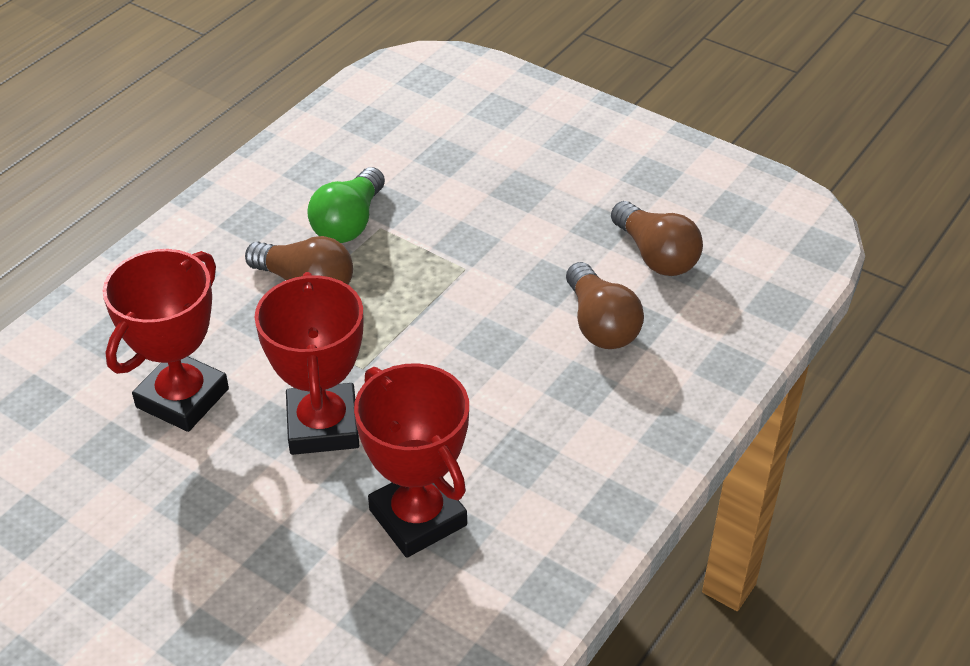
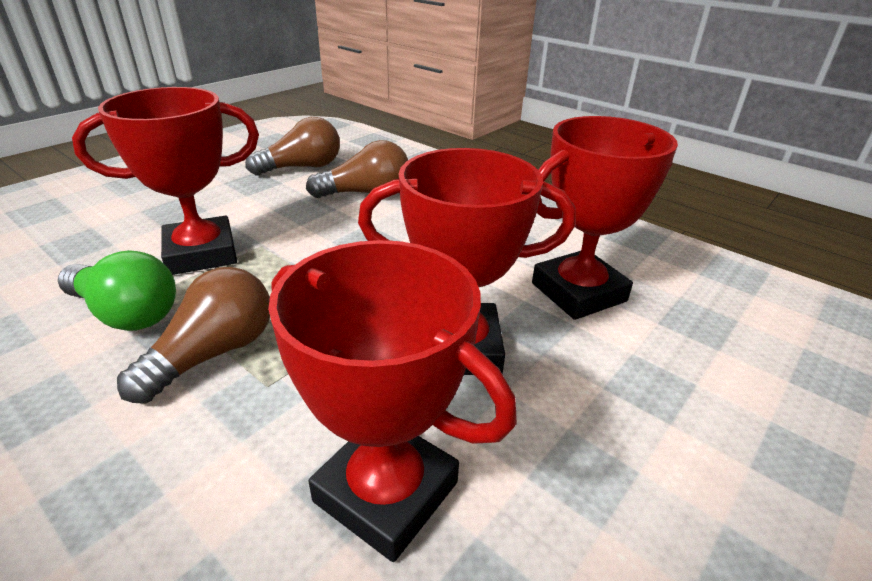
camera: 85 degrees left, 10 degrees down
none -> red trophy [72,87,259,275]

